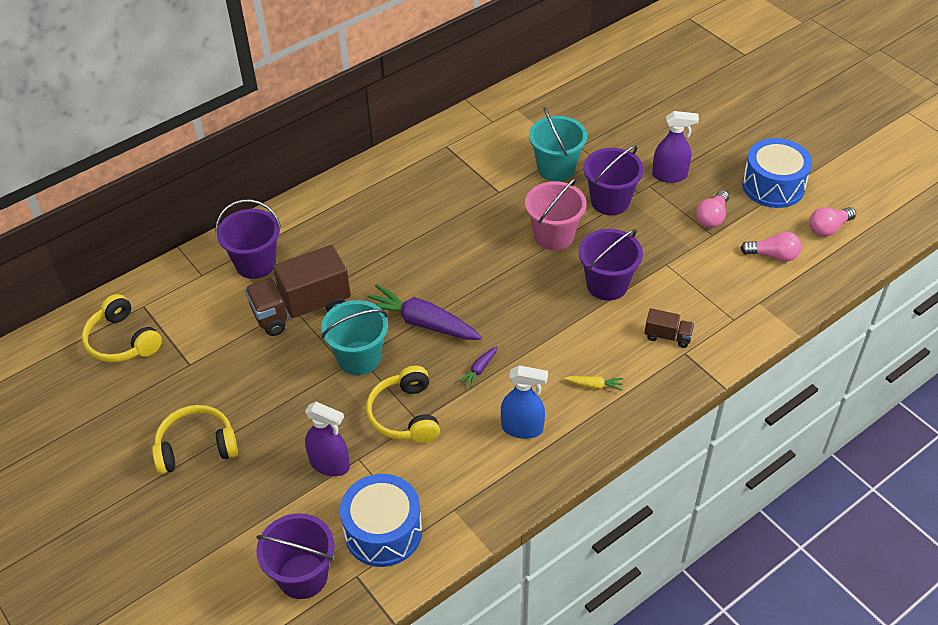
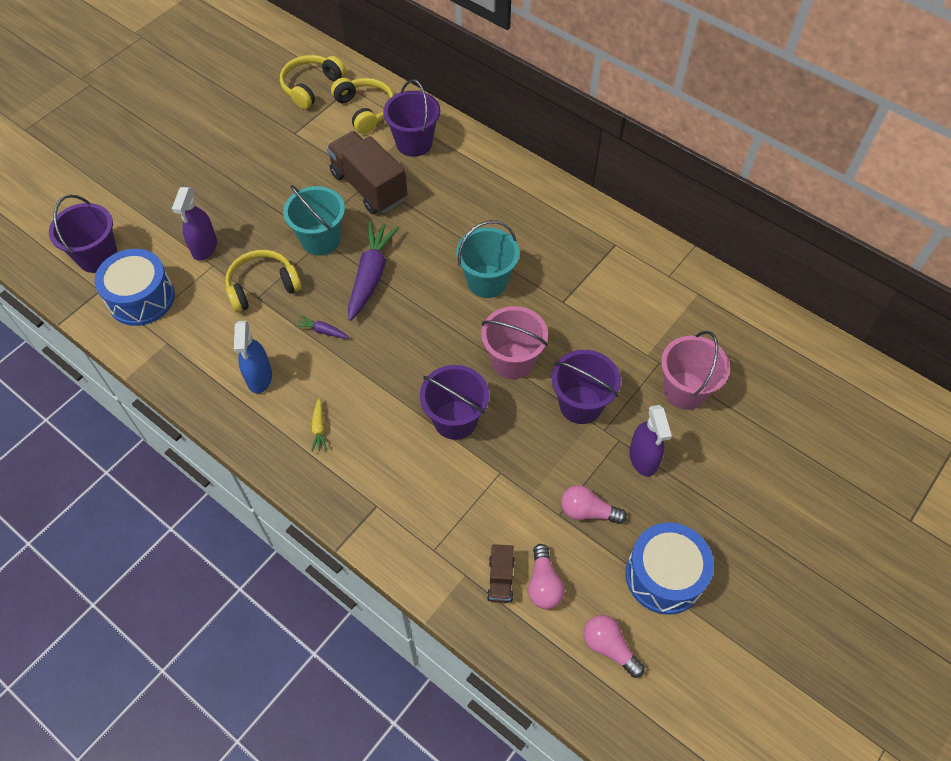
camera: 75 degrees right, 10 degrees up
yellow headphones [152,405,238,474] -> yellow headphones moved to [331,78,394,134]
turquoise bucket [529,107,587,182] -> turquoise bucket moved to [456,220,520,298]
brown truck [644,308,695,348] -> brown truck moved to [487,544,515,603]
none -> pink bucket [661,331,730,410]

